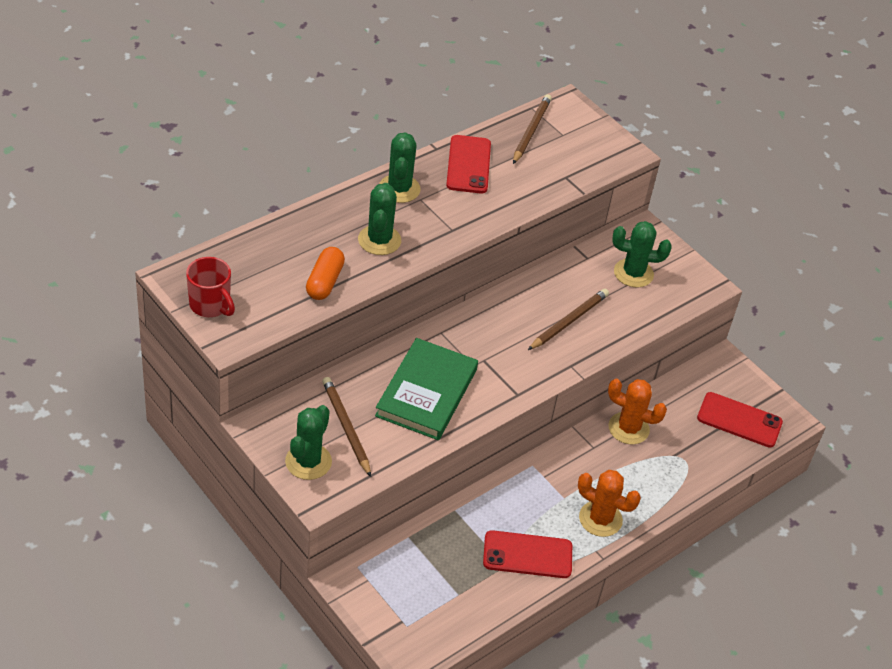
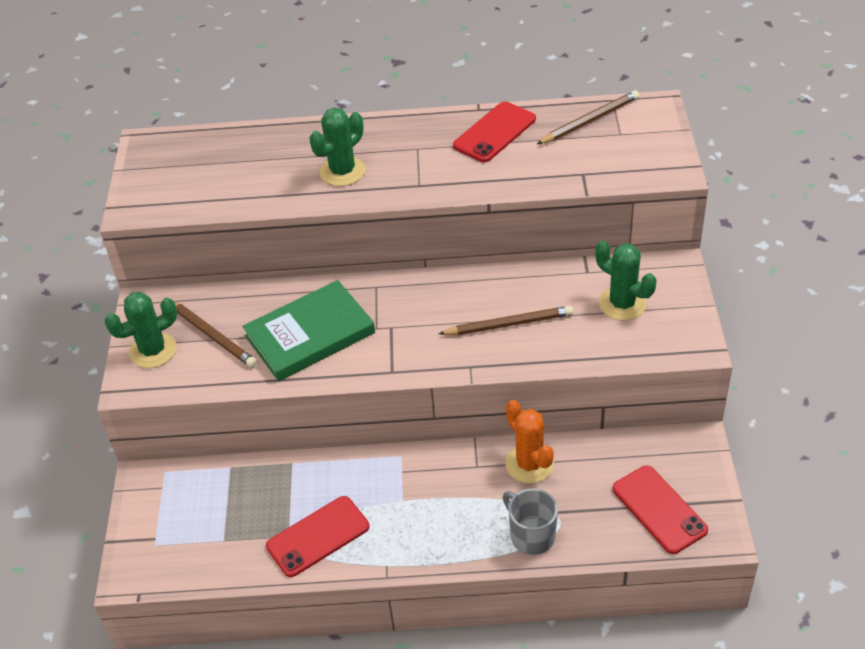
camera: 45 degrees right, 0 degrees up
red mug [186,257,235,317] -> none
orange capsule [306,247,345,300] -> none
brown pencil [322,377,371,477] -> brown pencil turned 120 degrees clockwise [174,301,257,368]
green cactus [379,132,421,203] -> none
red phone [483,530,572,578] -> red phone turned 75 degrees counterclockwise [266,496,369,577]
orange cactus [578,470,641,537] -> none
none -> grey mug [503,488,558,555]

